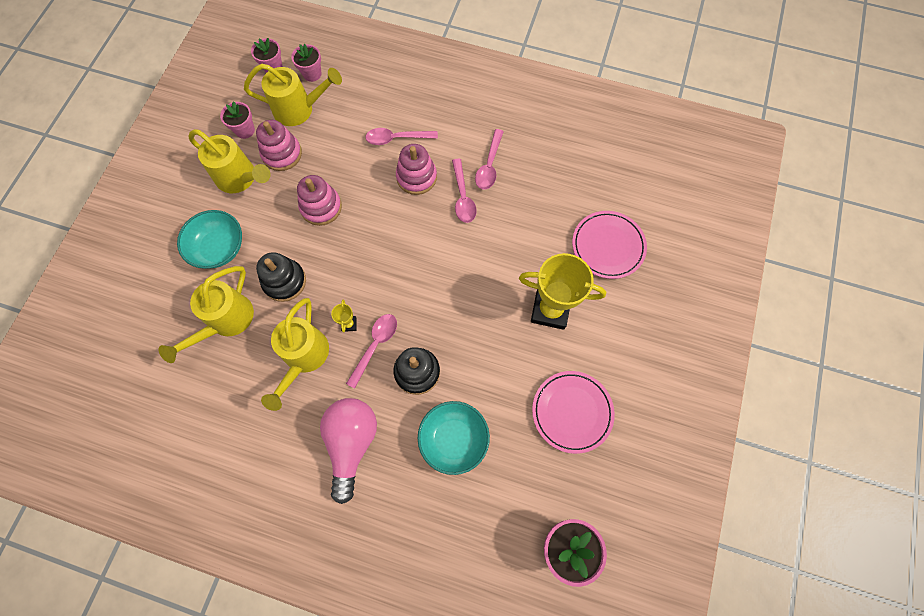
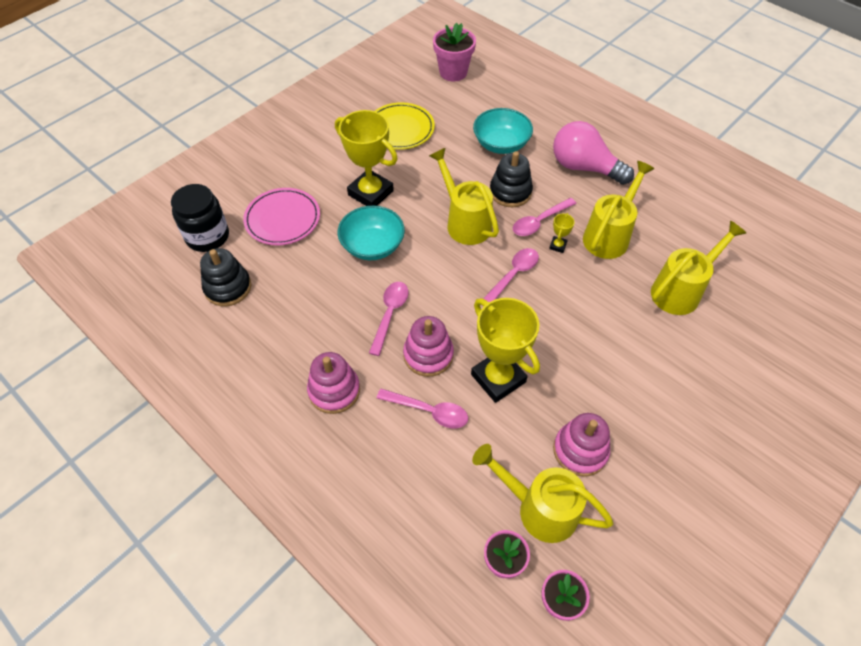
camera: 155 degrees left, 15 degrees down
turquoise bowl [177,210,242,269] -> turquoise bowl moved to [337,206,405,260]
yellow watering can [188,129,270,193] -> yellow watering can moved to [429,148,499,245]
pink flower pot [220,101,255,139] -> none
black stacking toy [256,252,306,302] -> black stacking toy moved to [200,248,251,306]
pink stacking toy [297,175,342,226] -> pink stacking toy moved to [307,352,360,414]
pink light bulb [320,398,377,504] -> pink light bulb turned 90 degrees clockwise [553,121,634,185]
pink spoon [475,129,504,190] -> pink spoon moved to [483,248,539,302]
pink plate [532,371,615,454] -> yellow plate [375,102,435,150]
none -> black jar [171,184,229,252]
none -> yellow trophy [471,298,540,403]

